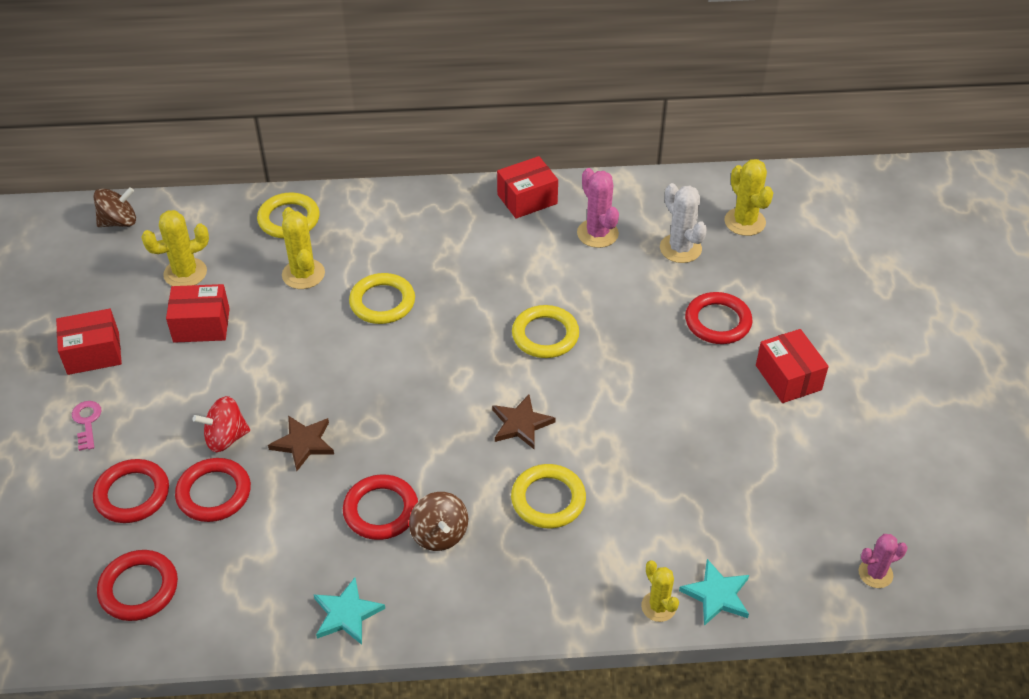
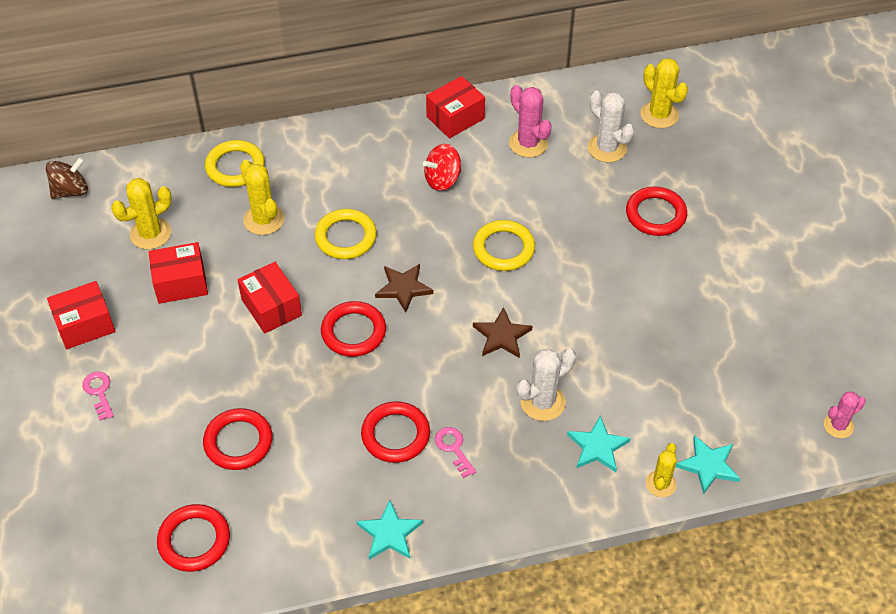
camera: 10 degrees left, 5 degrees up
red ring [93,459,169,523] -> red ring moved to [321,301,386,357]
red spinning top [193,396,250,452] -> red spinning top moved to [423,144,461,191]
brown star [268,416,334,471] -> brown star moved to [375,264,434,313]
brown spinning top [409,492,468,551] -> pink key [435,427,476,478]
yellow ring [511,464,586,529] -> white cactus [517,349,576,421]
yellow cactus [641,560,679,622] -> yellow cactus turned 60 degrees clockwise [646,443,677,497]
red box [756,329,829,403] -> red box moved to [237,262,302,334]
none -> turquoise star [567,415,631,472]

